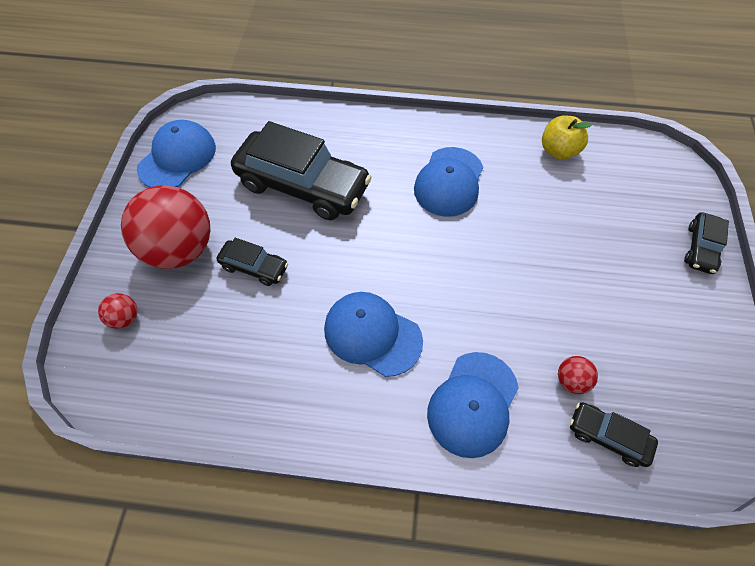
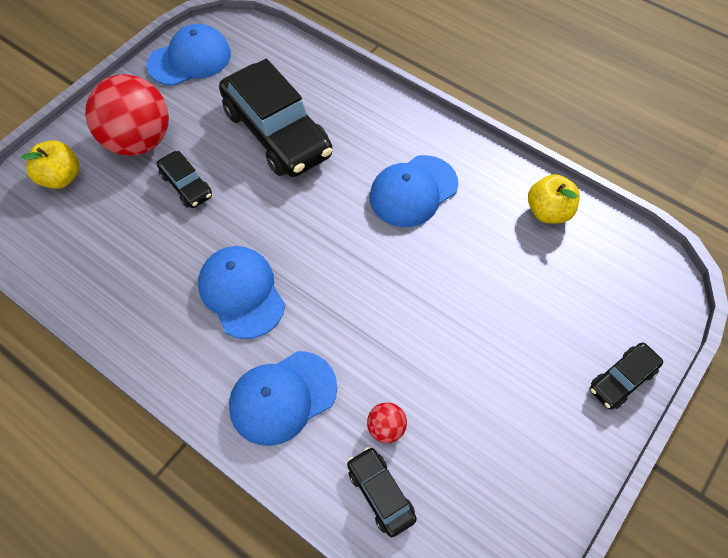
camera: 30 degrees right, 0 degrees up
red ball [98,293,137,329] -> yellow apple [21,140,79,189]

